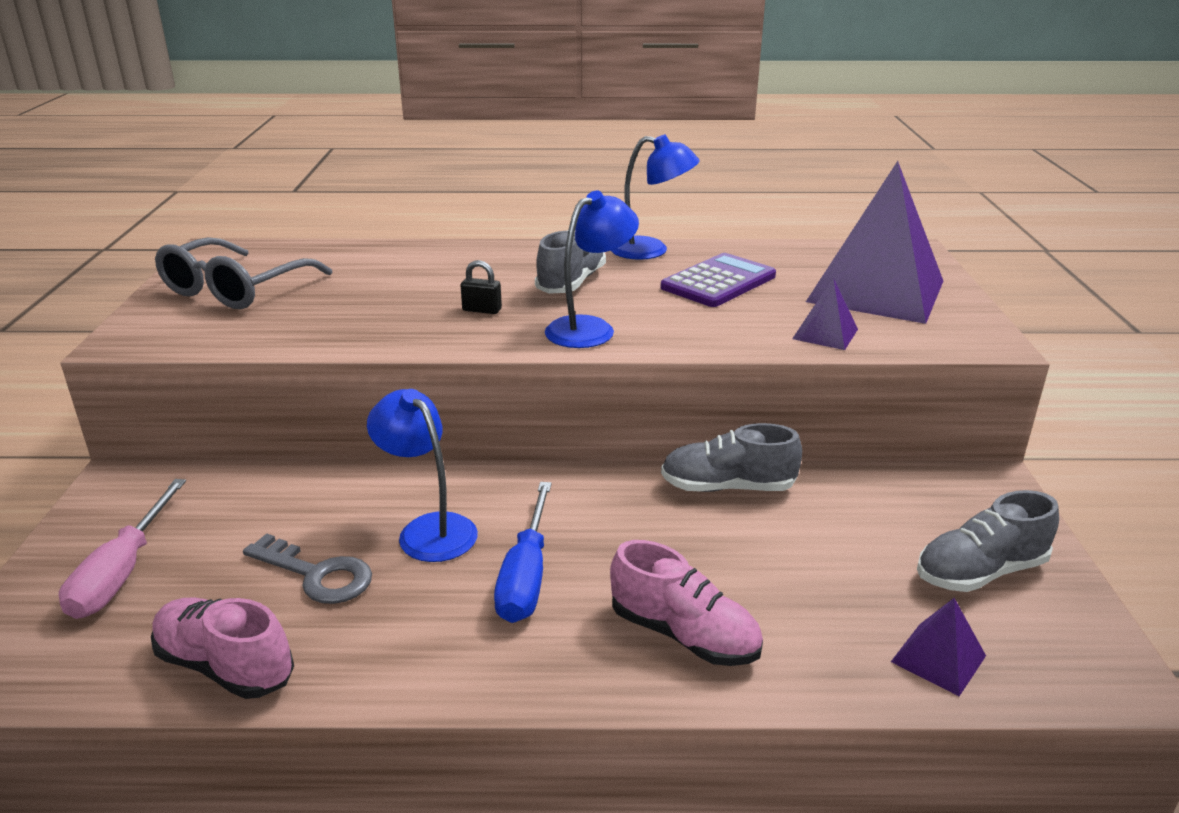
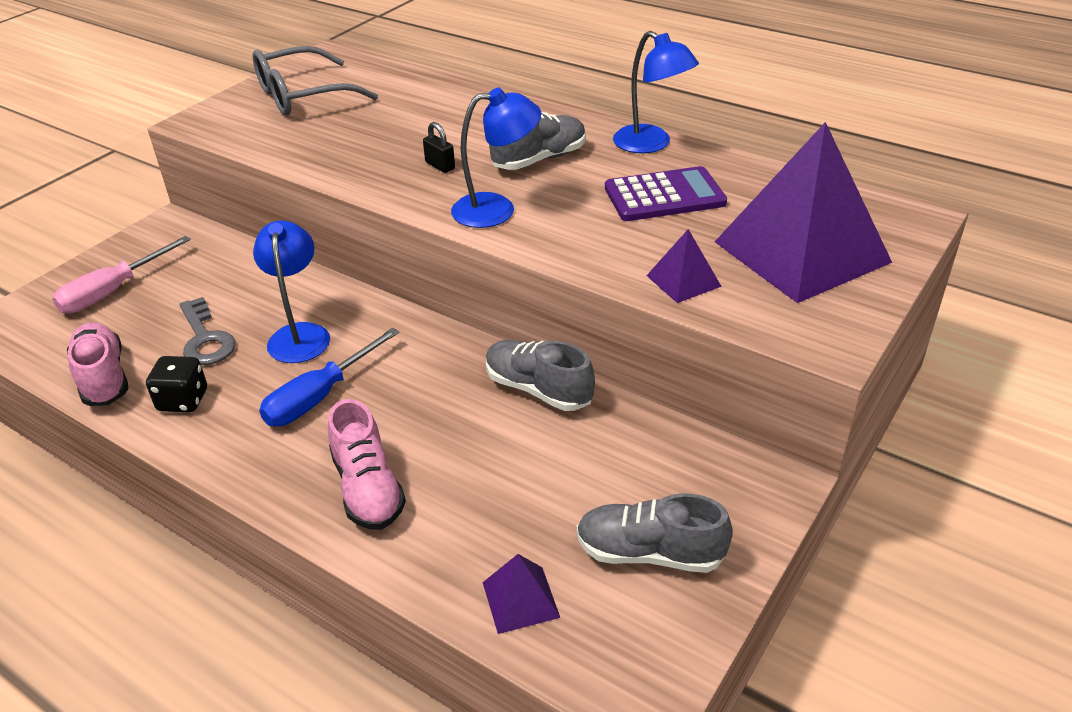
camera: 35 degrees right, 10 degrees up
none -> black dice [146,356,207,412]

